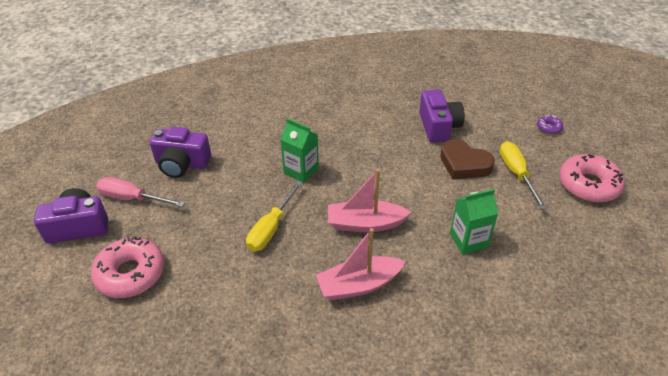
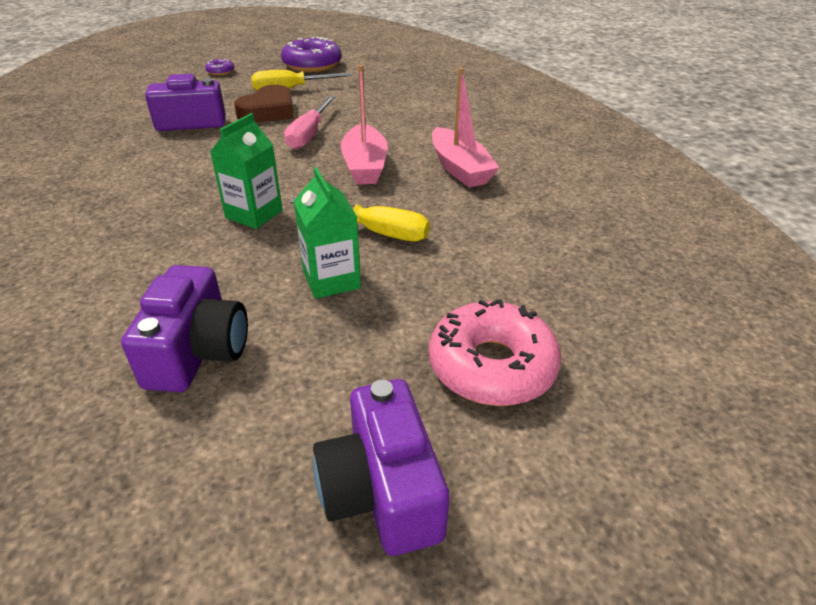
camera: 95 degrees left, 5 degrees down
pink screwdriver [96,177,185,207] -> pink screwdriver moved to [284,96,335,150]
green carton [450,189,498,255] -> green carton moved to [293,167,361,299]
pink donut [559,154,625,202] -> purple donut [281,36,341,72]

